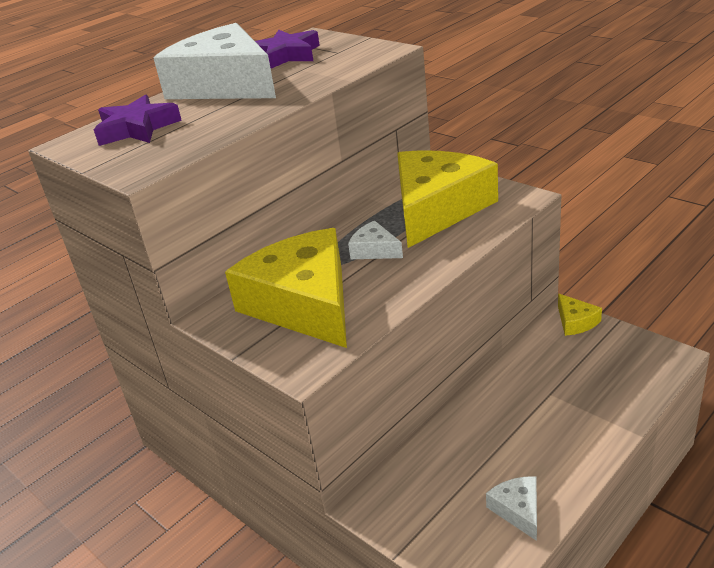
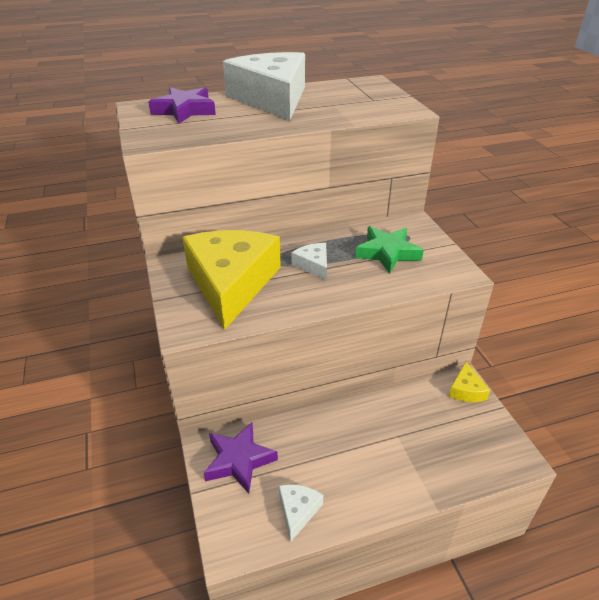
camera: 25 degrees right, 5 degrees up
purple star [255,30,320,69] -> purple star moved to [204,422,278,494]
yellow cheese [397,150,498,248] -> green star [355,226,424,274]

